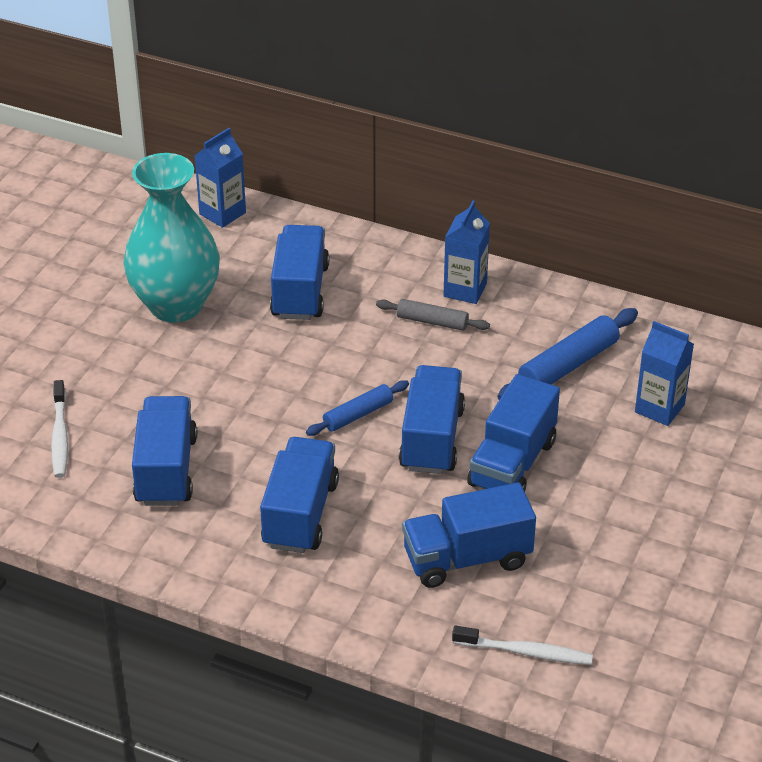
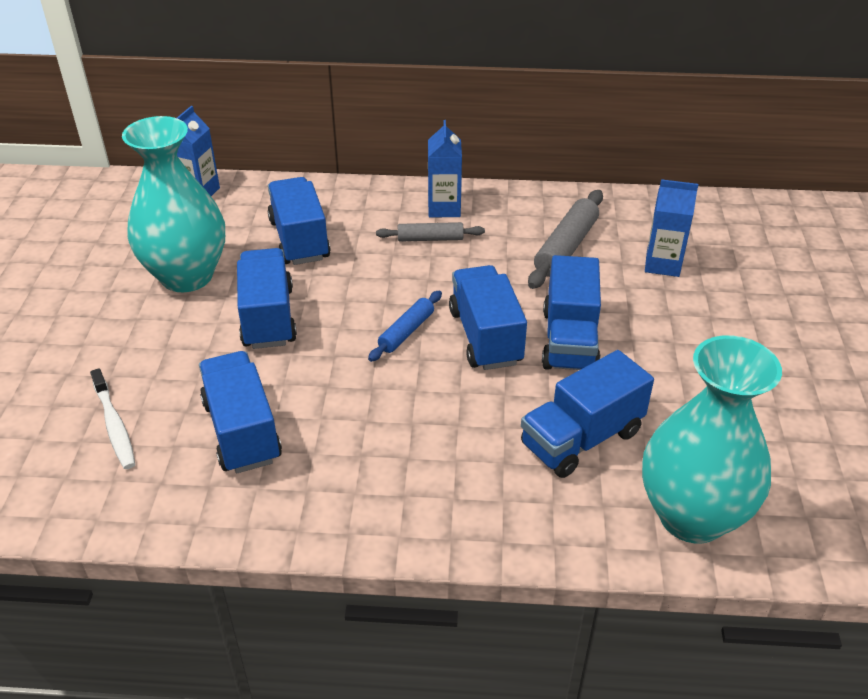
camera: 20 degrees left, 0 degrees up
blue truck [260,437,339,553] -> blue truck moved to [237,248,297,349]
white toothbrush [452,626,593,665] -> turquoise vase [642,335,782,543]
blue rolling pin [498,308,638,400] -> grey rolling pin [528,190,603,289]

